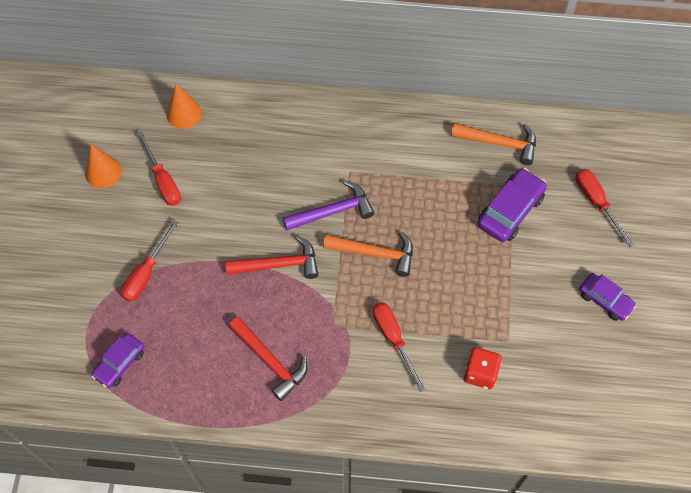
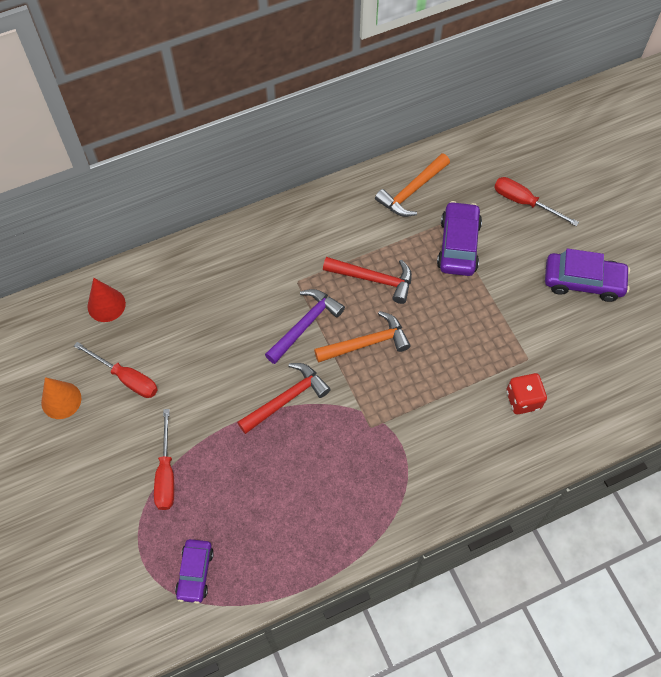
camera: 30 degrees left, 0 degrees up
orange cone [166,84,202,129] -> red cone [87,278,126,322]
red hammer [229,317,308,401] -> red hammer moved to [323,257,412,304]
red screwdriver [373,302,425,392] -> none
orange hammer [451,123,536,165] -> orange hammer turned 150 degrees clockwise [375,153,450,217]
purple car [579,273,636,321] -> purple car [545,248,630,302], size x1.52

